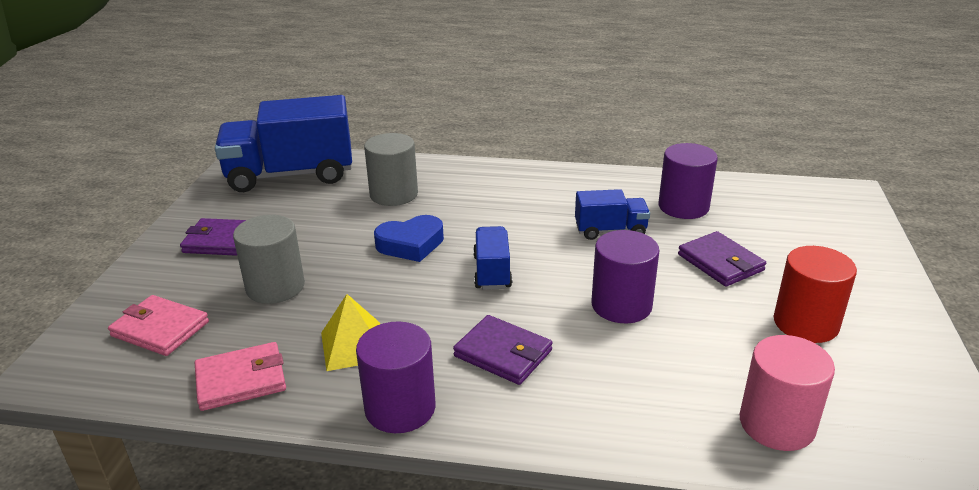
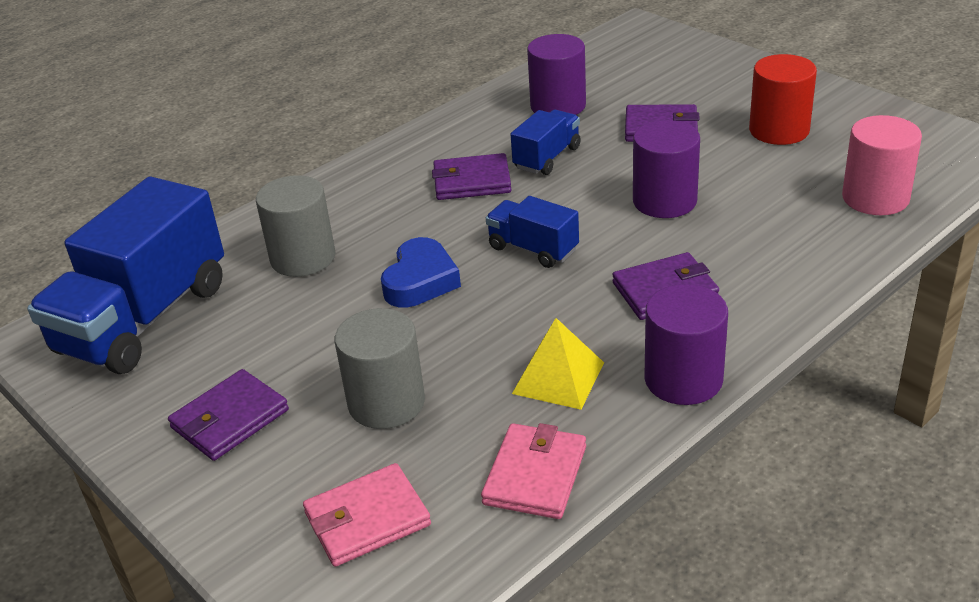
camera: 50 degrees left, 5 degrees up
none -> purple wallet [432,153,511,200]

